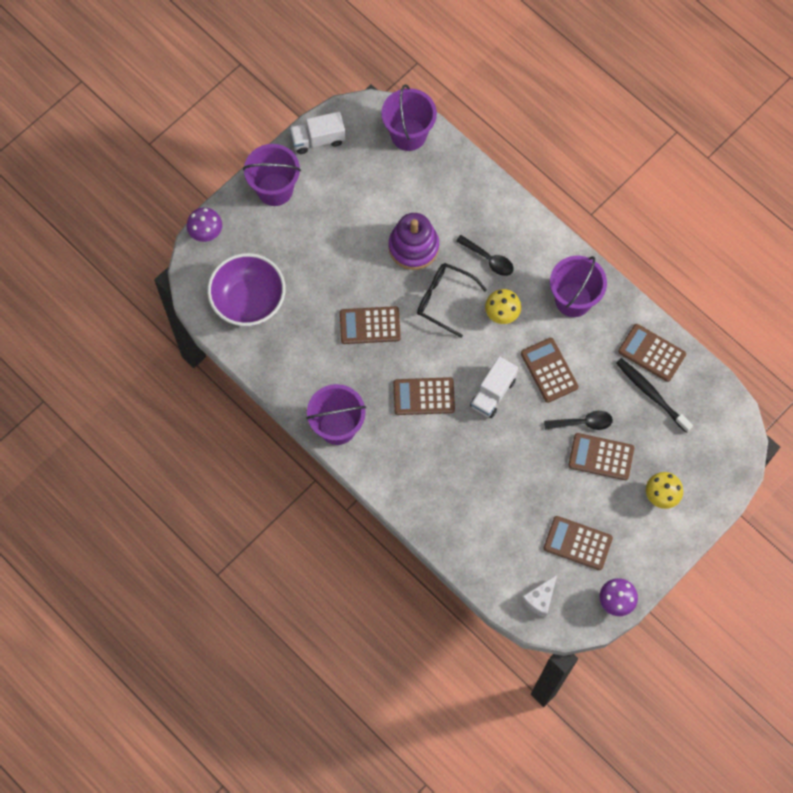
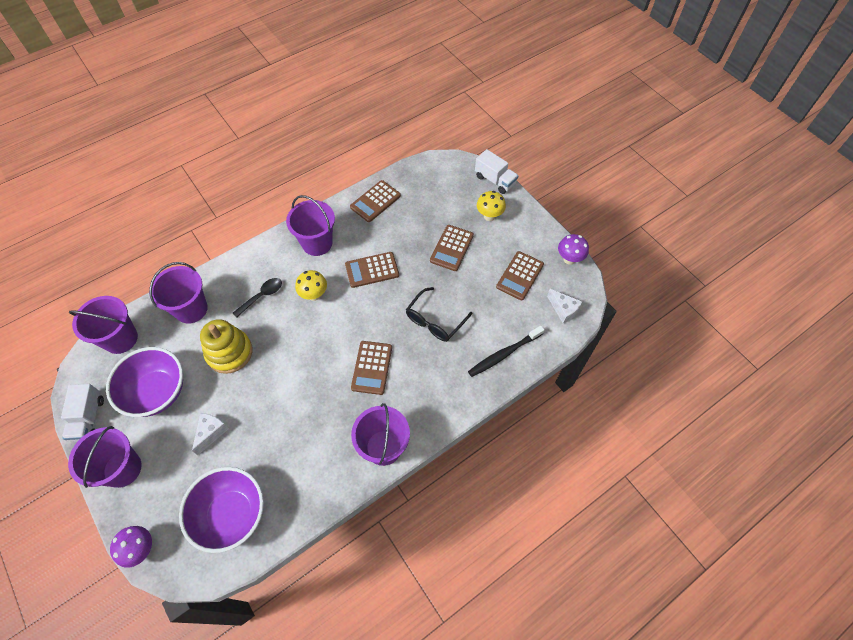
camera: 80 degrees left, 10 degrees down
brown calculator [340,306,401,344] -> none
purple stacking toy [389,213,439,270] -> yellow stacking toy [200,319,253,374]
black glasses [417,263,487,337] -> black glasses moved to [406,287,472,342]
white truck [470,356,518,418] -> white truck moved to [475,149,519,194]
black spoon [544,411,613,430] -> none
black toothbrush [616,358,693,433] -> black toothbrush moved to [468,325,545,377]
none -> purple bowl [106,347,183,417]
none -> purple bucket [149,262,208,324]
none -> white cheese [192,413,229,455]

